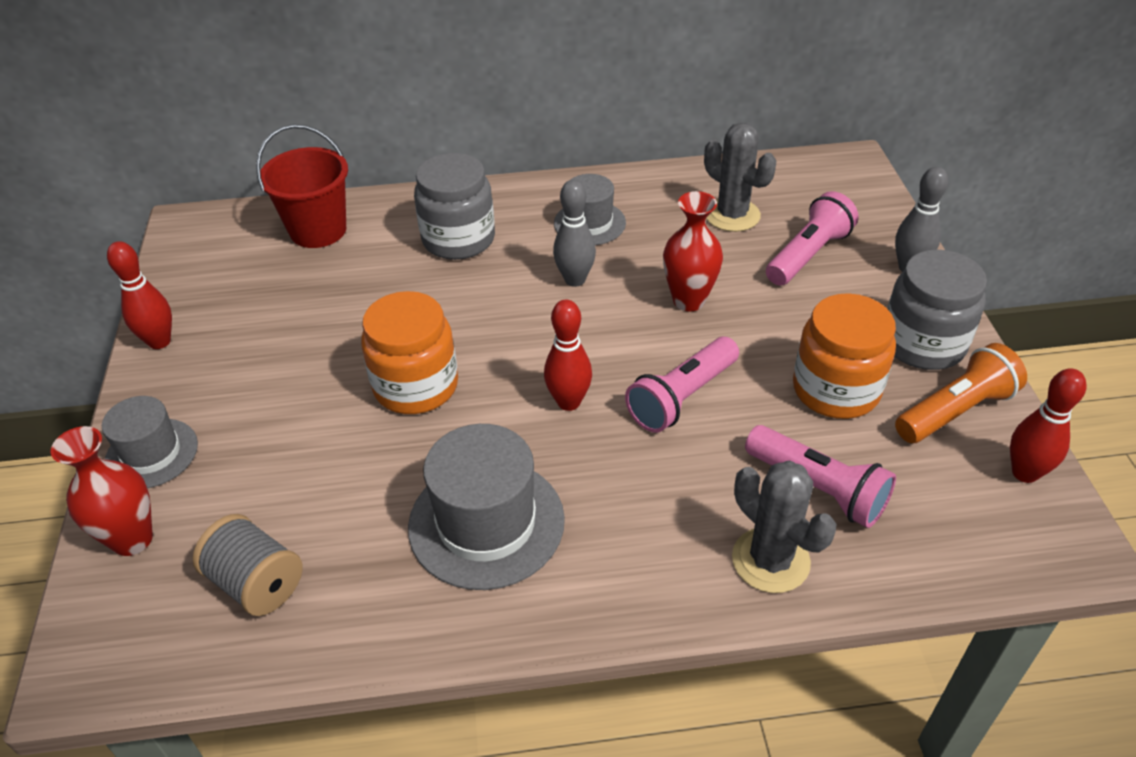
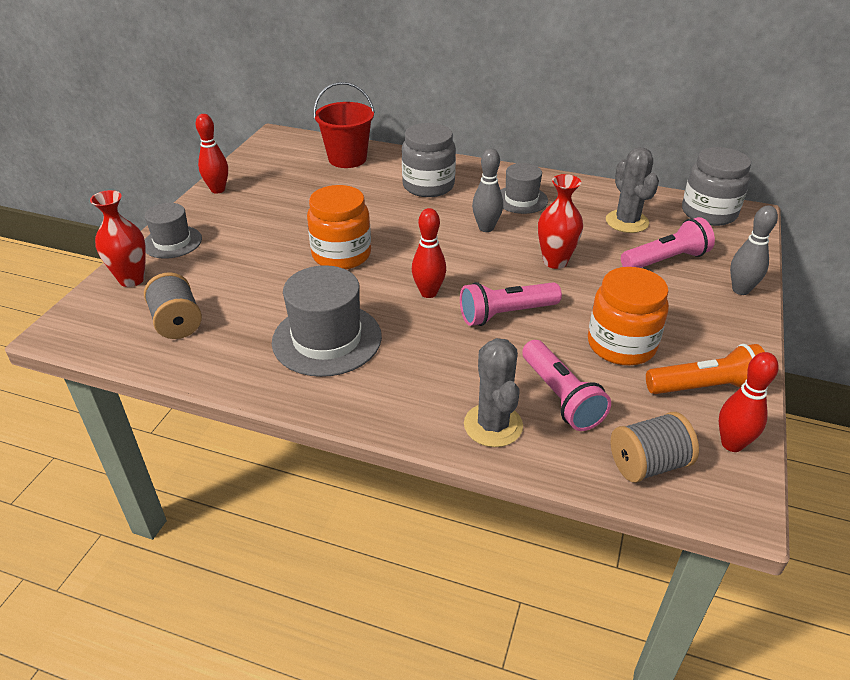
camera: 25 degrees right, 5 degrees down
grey jar [887,250,987,370] -> grey jar moved to [682,147,751,226]
none -> grey spool [611,412,699,483]

